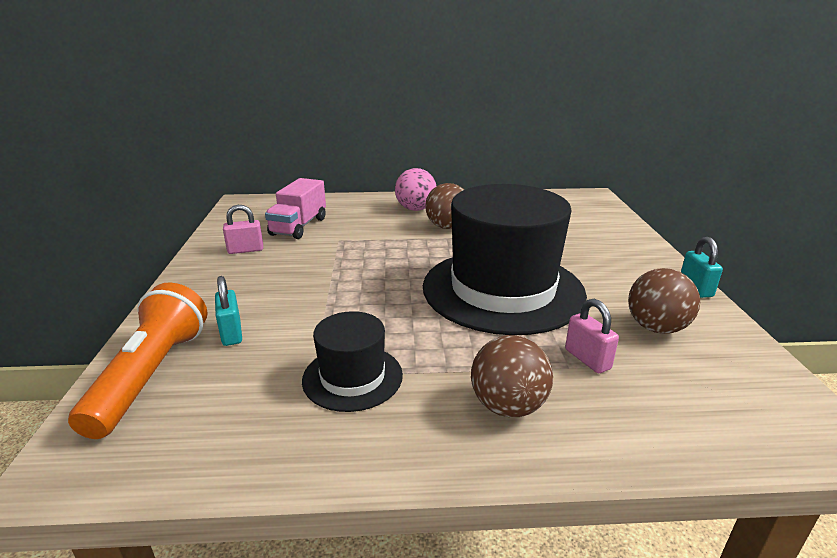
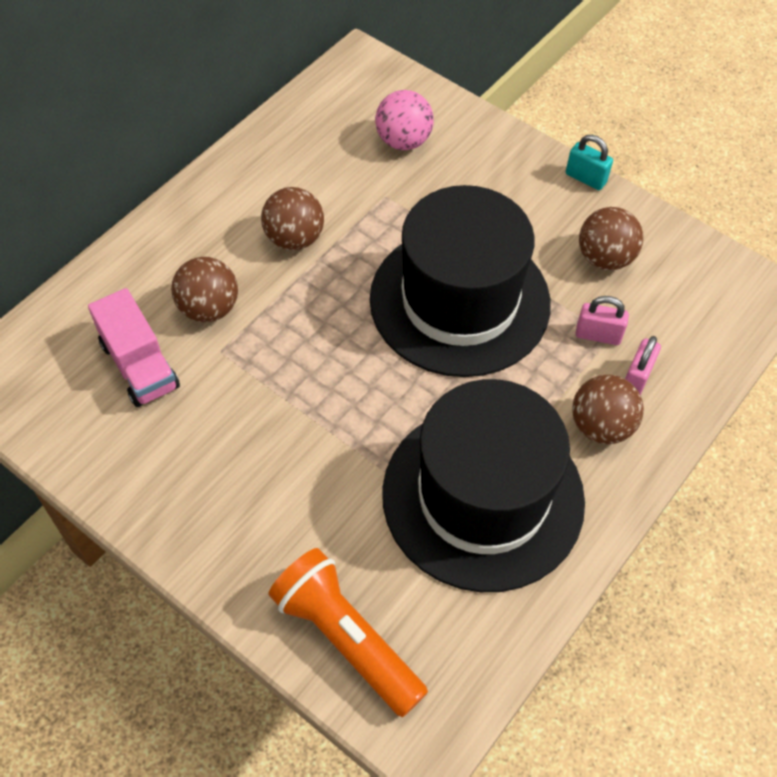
camera: 50 degrees left, 30 degrees up
turquoise padlock [215,276,242,346] -> none
pink padlock [223,205,263,254] -> pink padlock moved to [625,336,661,395]
black hat [302,311,403,412] -> black hat [382,379,585,592], size x2.08
pink ball [395,168,436,211] -> pink ball moved to [375,90,434,150]
none -> brown ball [171,257,238,322]

